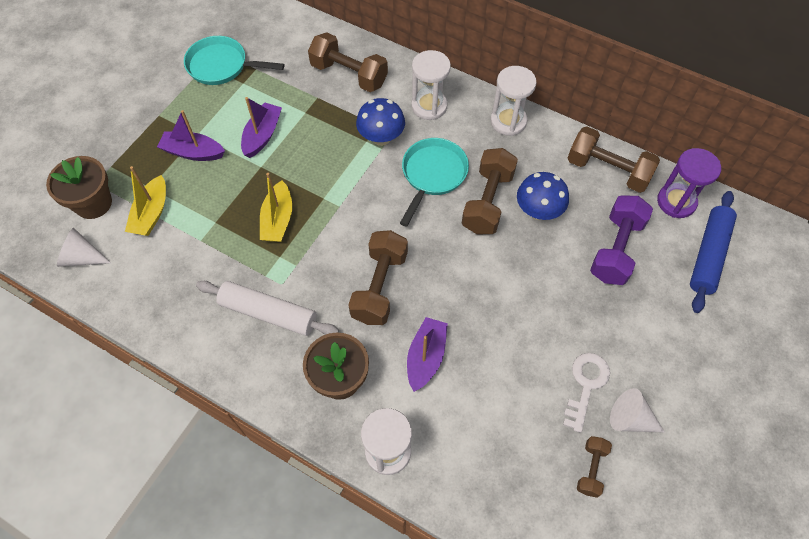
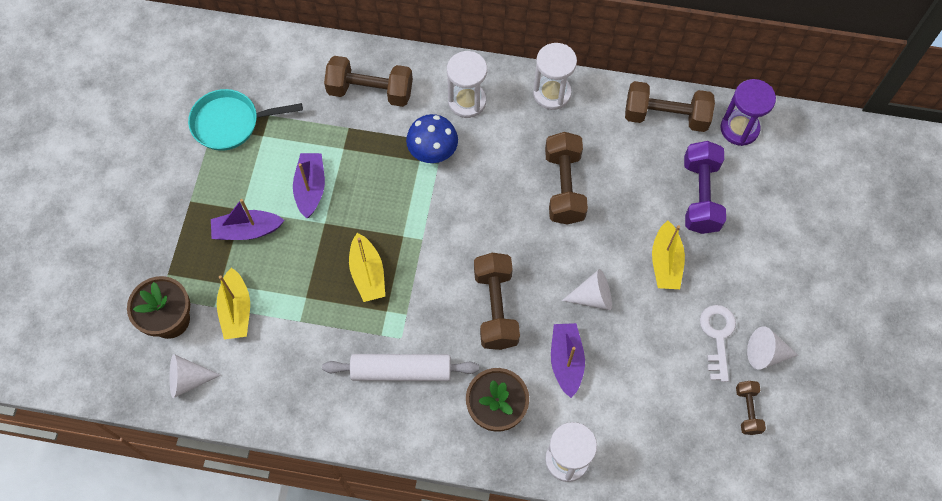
camera: 20 degrees left, 5 degrees up
turquoise pan [400,138,469,227] -> none
blue mushroom [517,172,569,220] -> none
blue rolling pin [690,191,737,313] -> none
none -> white cone [562,269,612,310]
none -> yellow boat [652,220,685,289]

